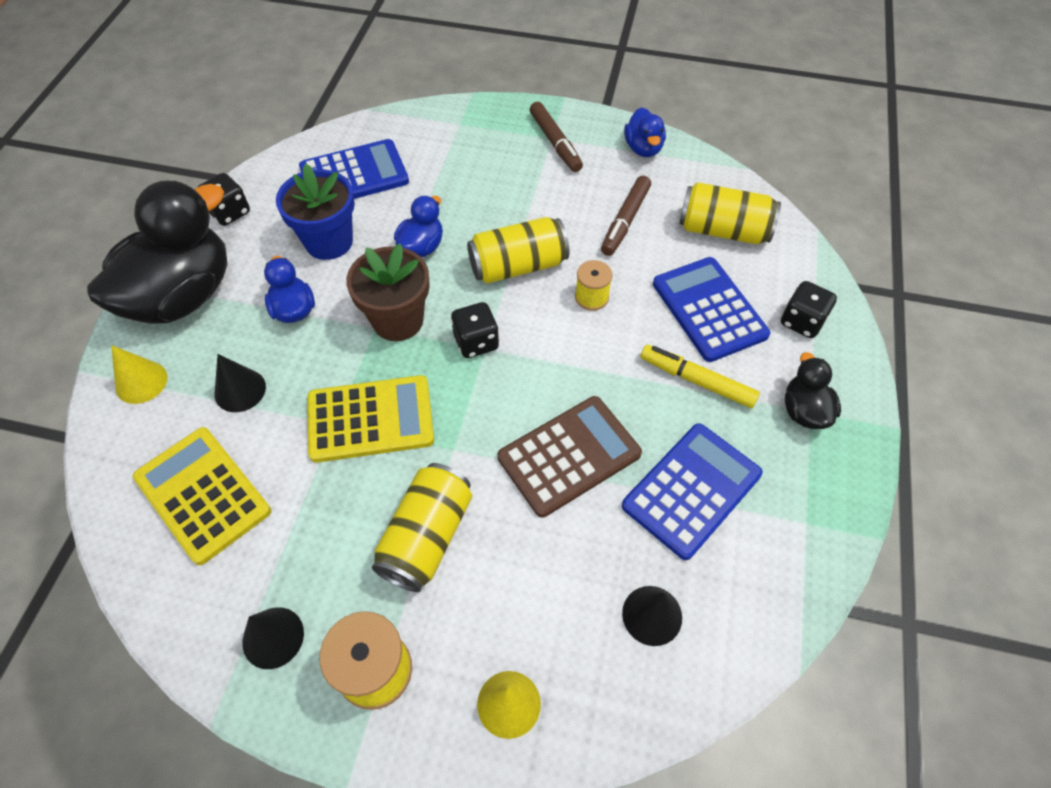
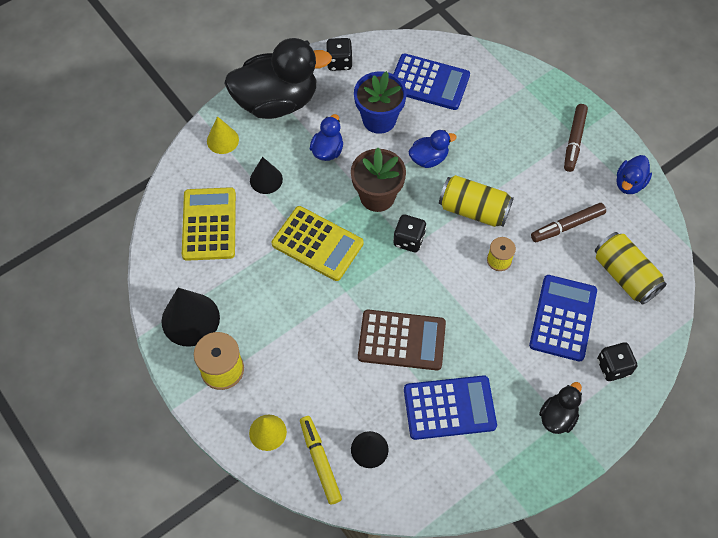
camera: 40 degrees right, 5 degrees up
black cone [242,607,304,669] -> black cone [162,288,220,347], size x1.64
yellow can [372,463,472,592] -> none
yellow marker [641,345,760,408] -> yellow marker moved to [300,416,342,505]

